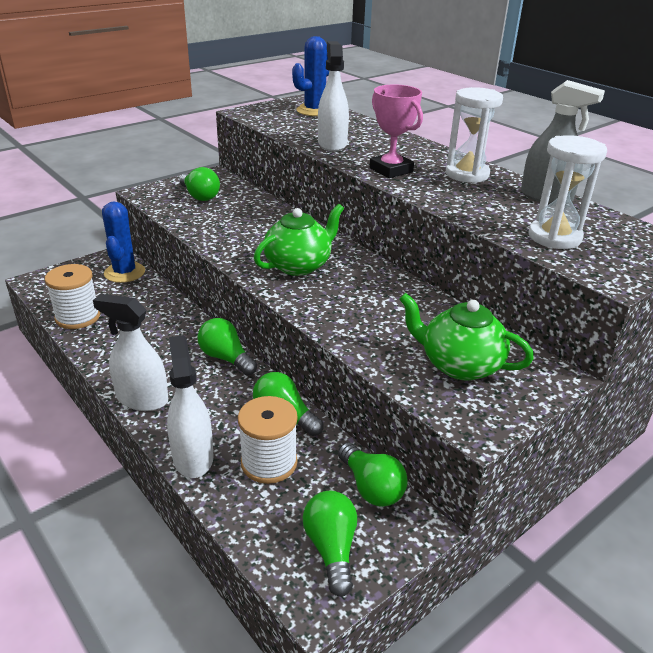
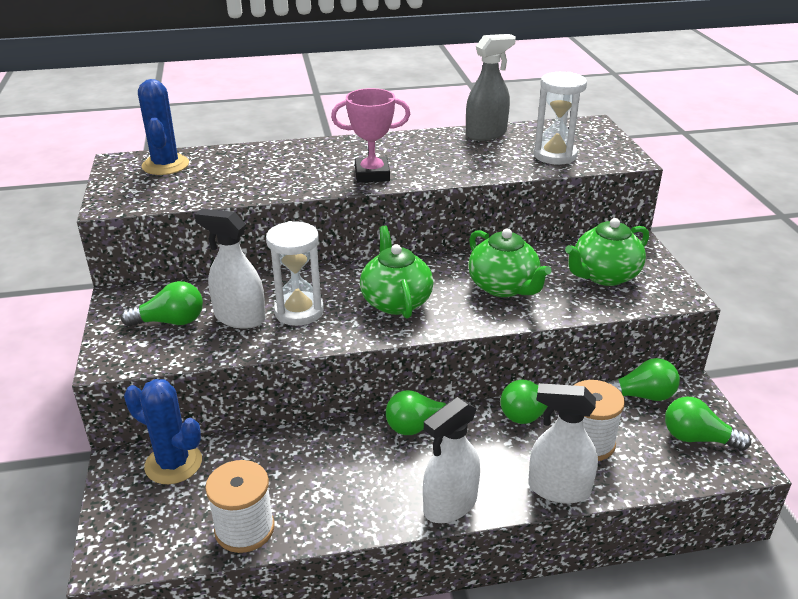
camera: 60 degrees left, 0 degrees up
white spray bottle [318,41,349,152] -> white spray bottle moved to [194,209,266,329]
white hourglass [446,87,503,183] -> white hourglass moved to [266,221,324,326]
none -> green teapot [468,228,552,297]

